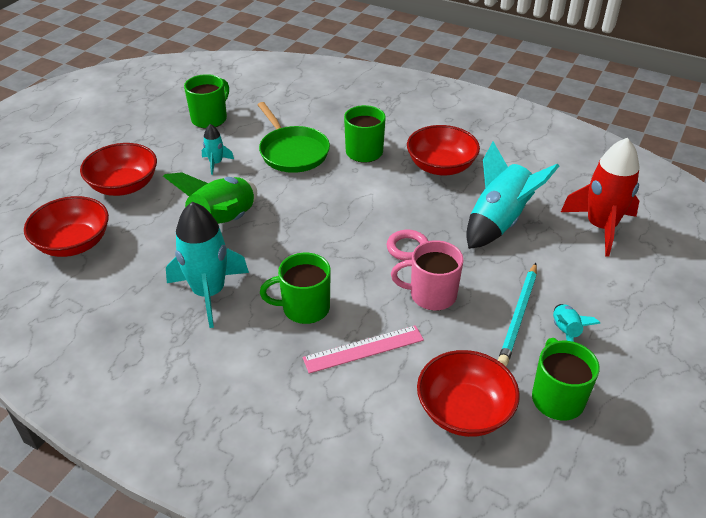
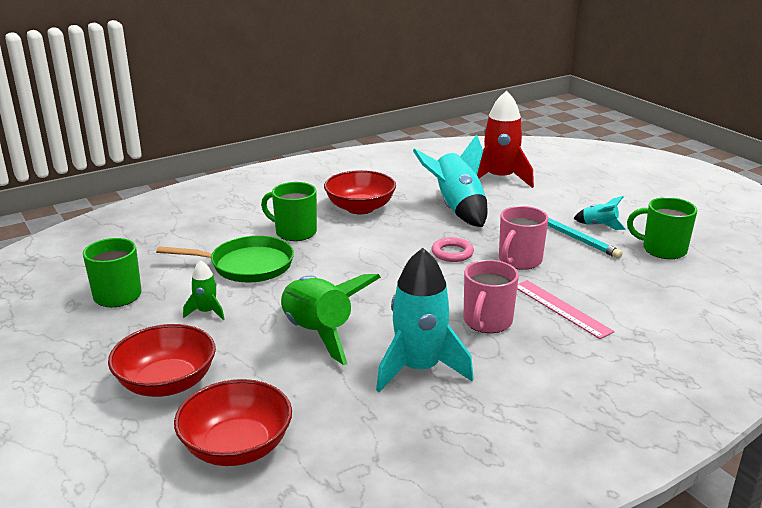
camera: 60 degrees left, 15 degrees down
turquoise rocket [202,124,234,175] -> green rocket [183,260,225,320]
green mug [260,253,331,324] -> pink mug [464,260,519,333]
pink ruler [303,325,424,374] -> pink ruler turned 45 degrees counterclockwise [517,280,615,339]
red bowl [417,350,520,437] -> none

